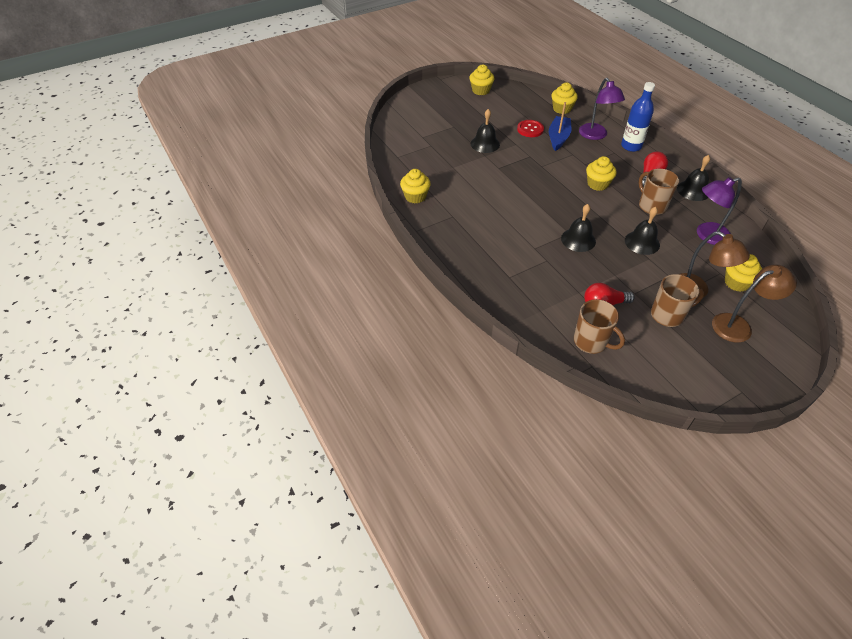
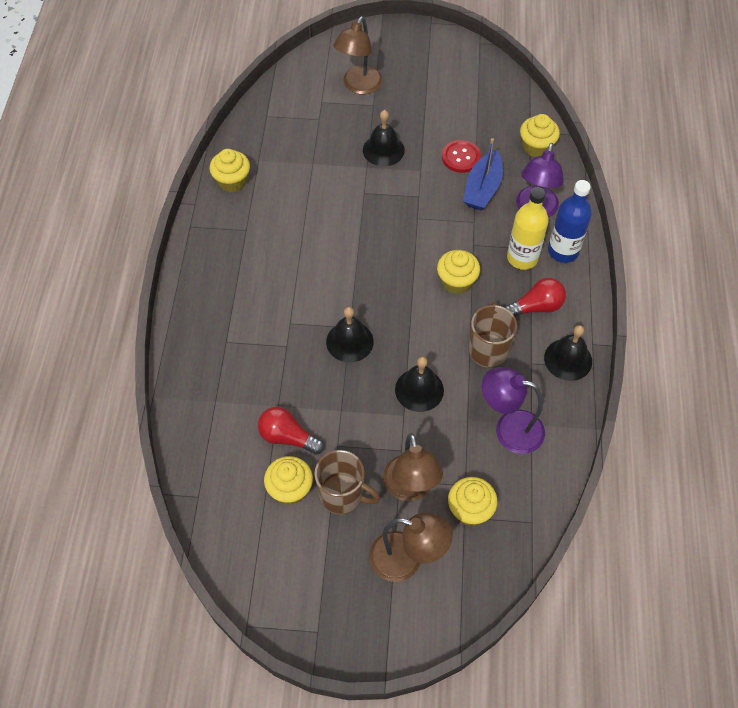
camera: 35 degrees right, 10 degrees up
yellow cupcake [470,65,494,95] -> yellow cupcake moved to [264,456,313,505]
blue boat [549,102,571,151] -> blue boat turned 150 degrees clockwise [463,138,503,210]
brown mug [574,299,625,354] -> none
none -> brown lamp [333,16,382,94]
none -> yellow bottle [507,187,549,270]

